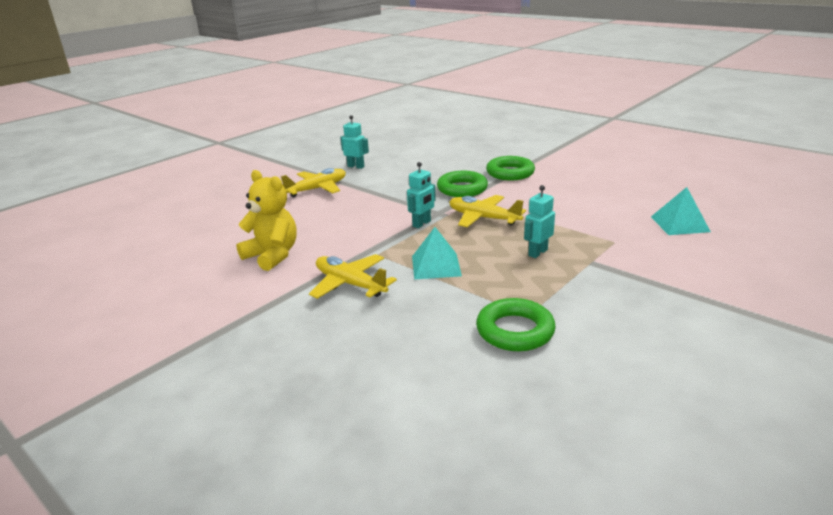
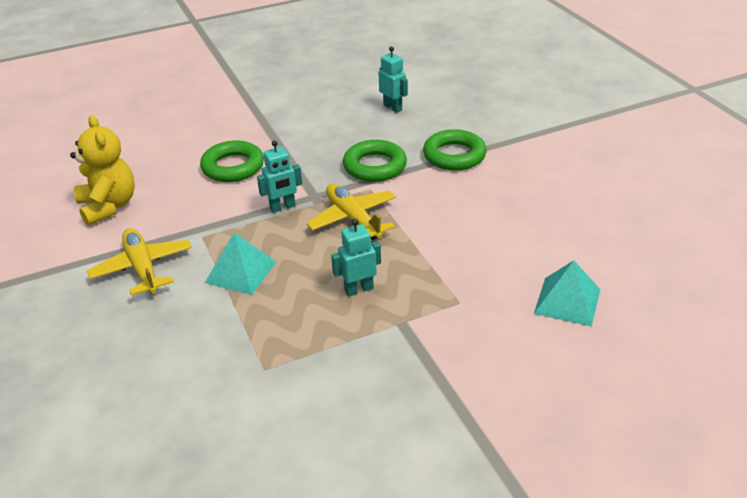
camera: 25 degrees right, 10 degrees up
yellow plane [281,168,346,197] -> none
turquoise robot [340,115,369,169] -> turquoise robot moved to [378,46,408,113]
green ring [476,298,556,351] -> green ring moved to [200,140,264,182]

